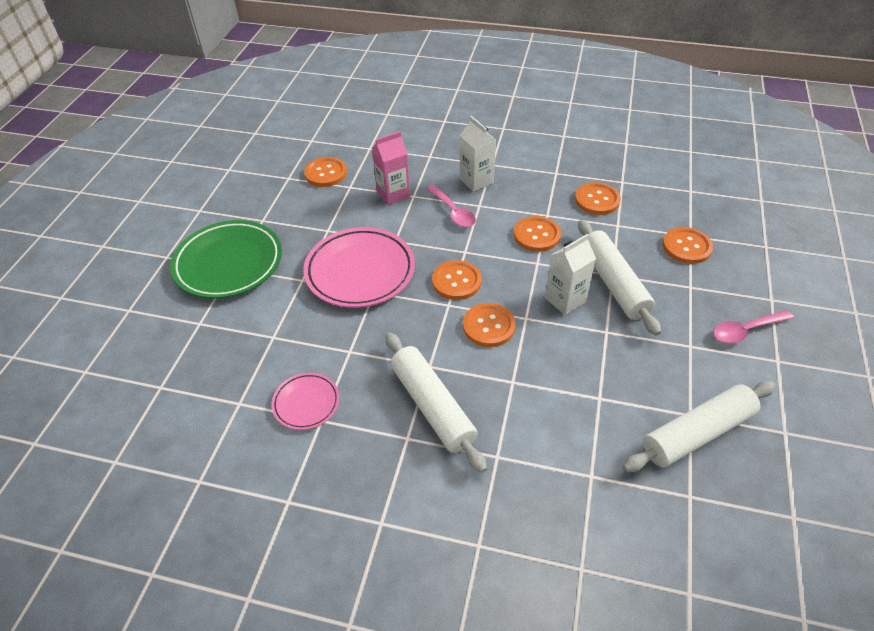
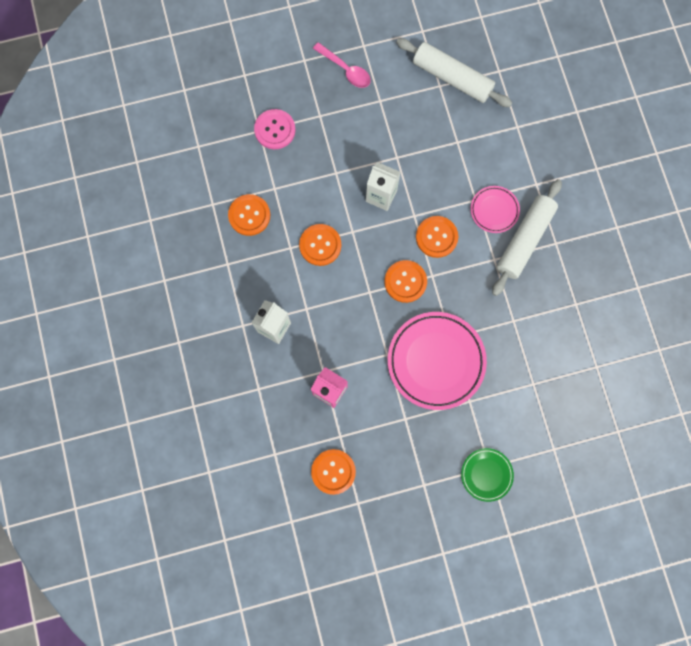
camera: 120 degrees left, 30 degrees up
green plate [170,220,282,298] -> green plate [461,448,514,502], size x0.52
pink plate [272,373,340,430] -> pink plate moved to [471,186,520,233]
pink spoon [426,185,476,227] -> none
white rolling pin [578,220,661,336] -> none
orange button [663,227,713,264] -> pink button [254,109,295,149]

